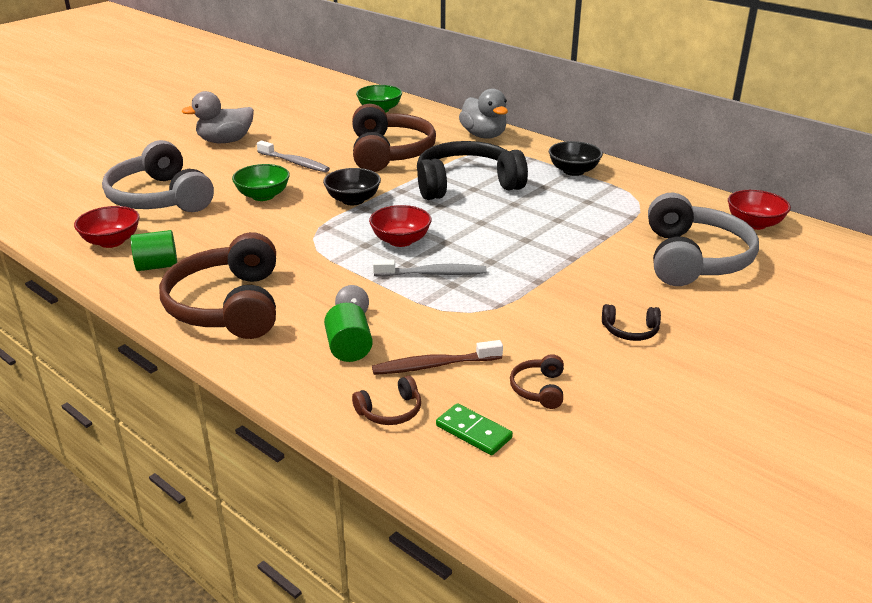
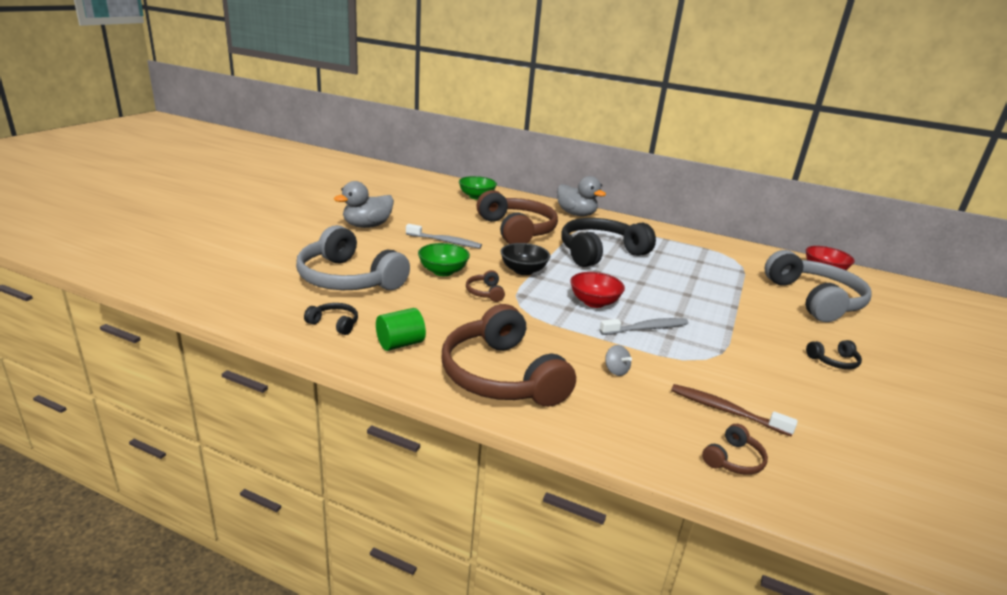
camera: 20 degrees left, 5 degrees down
red bowl [74,206,140,248] -> black headphones [304,303,358,335]
green cylinder [324,303,373,362] -> none
brown toothbrush [372,340,503,375] -> brown toothbrush turned 60 degrees clockwise [671,384,798,436]
green domino [436,403,513,455] -> none
brown headphones [510,354,564,409] -> brown headphones moved to [466,270,505,302]
black bowl [549,141,603,176] -> none

